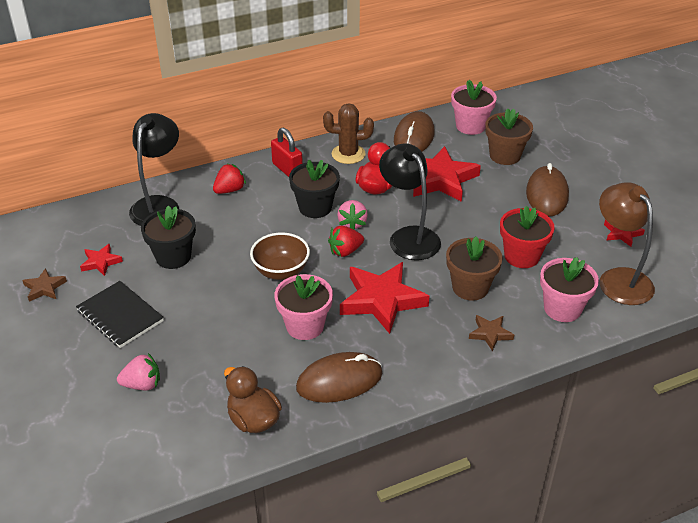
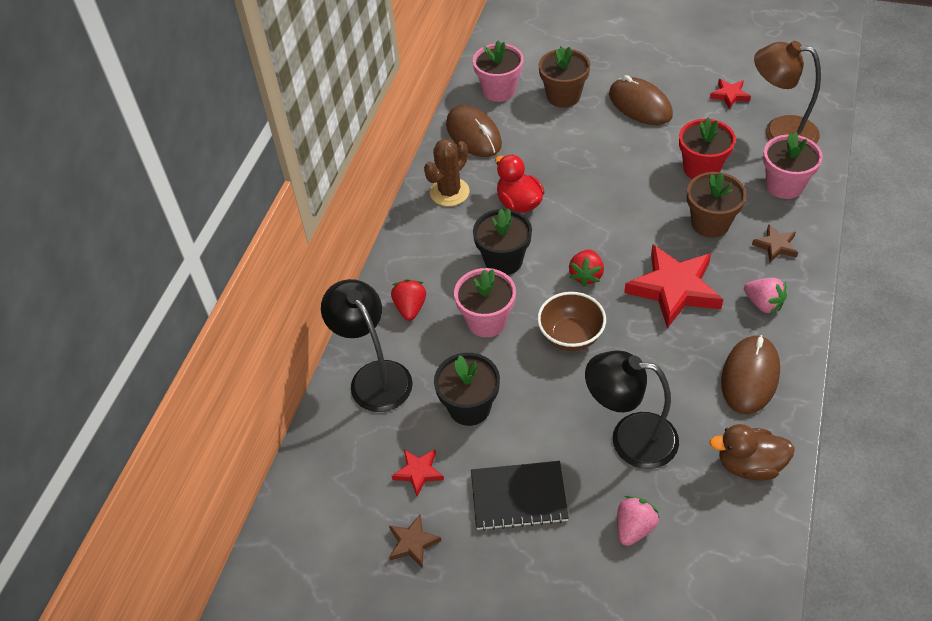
camera: 45 degrees left, 10 degrees up
red padlock [271,128,303,177] -> none
pink flower pot [274,274,333,340] -> pink flower pot moved to [454,268,516,337]
pink strawberry [337,200,368,230] -> pink strawberry moved to [744,278,787,315]
black lamp [379,144,441,260] -> black lamp moved to [585,350,679,469]
red star [413,146,481,202] -> none

